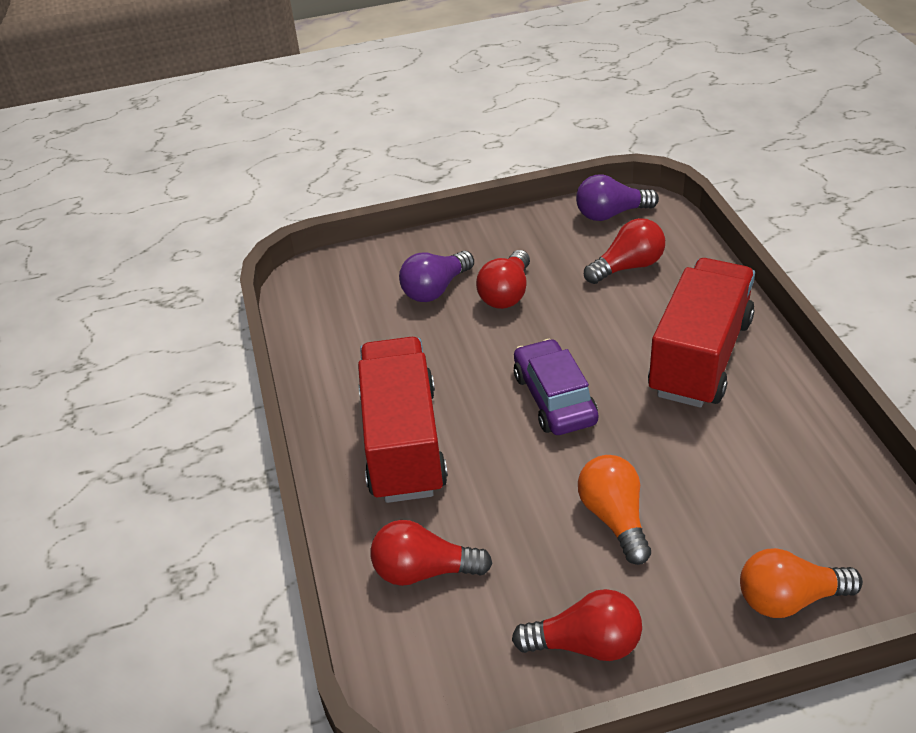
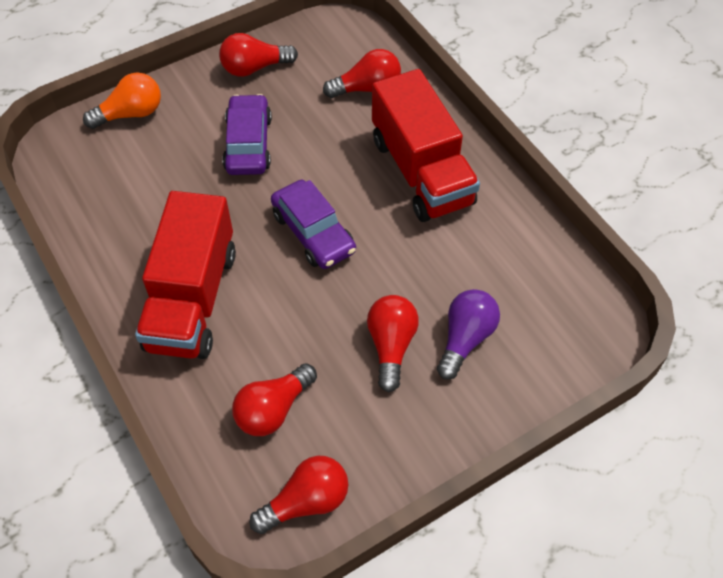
camera: 160 degrees right, 15 degrees up
purple light bulb [576,175,659,221] -> red light bulb [249,456,348,534]
orange light bulb [578,455,651,565] -> purple car [222,94,272,175]

